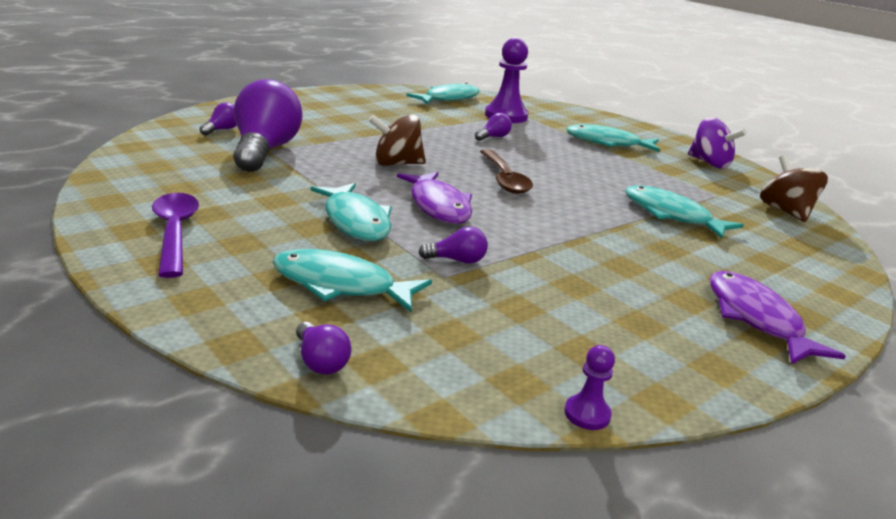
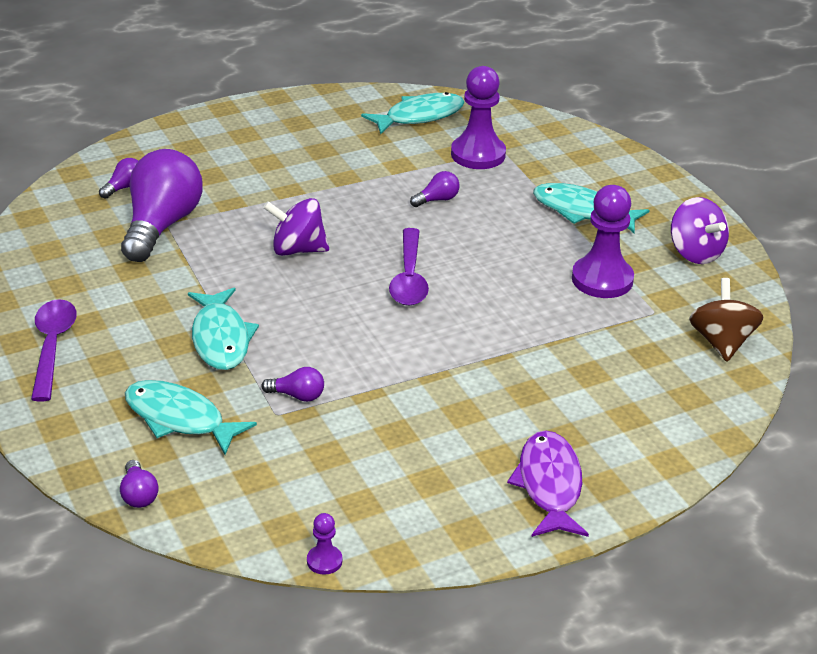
camera: 15 degrees right, 10 degrees up
brown spinning top [368,114,426,166] -> purple spinning top [263,198,329,256]
purple fish [397,172,472,224] -> none
brown spoon [480,149,533,194] -> purple spoon [389,228,429,306]
turquoise fish [625,185,744,239] -> none
none -> purple pawn [572,185,634,298]

